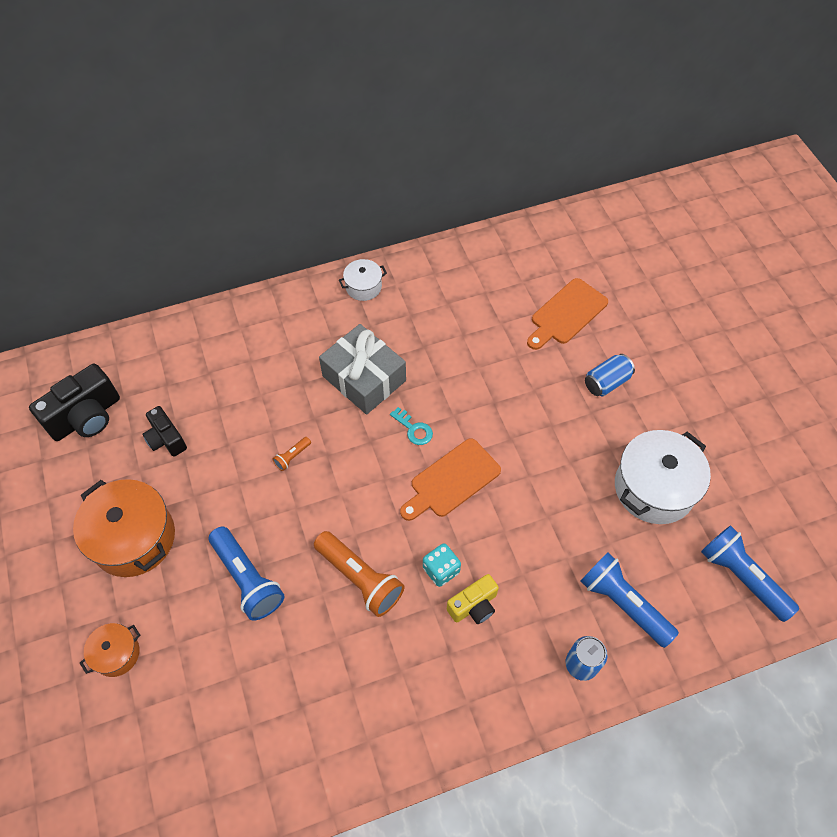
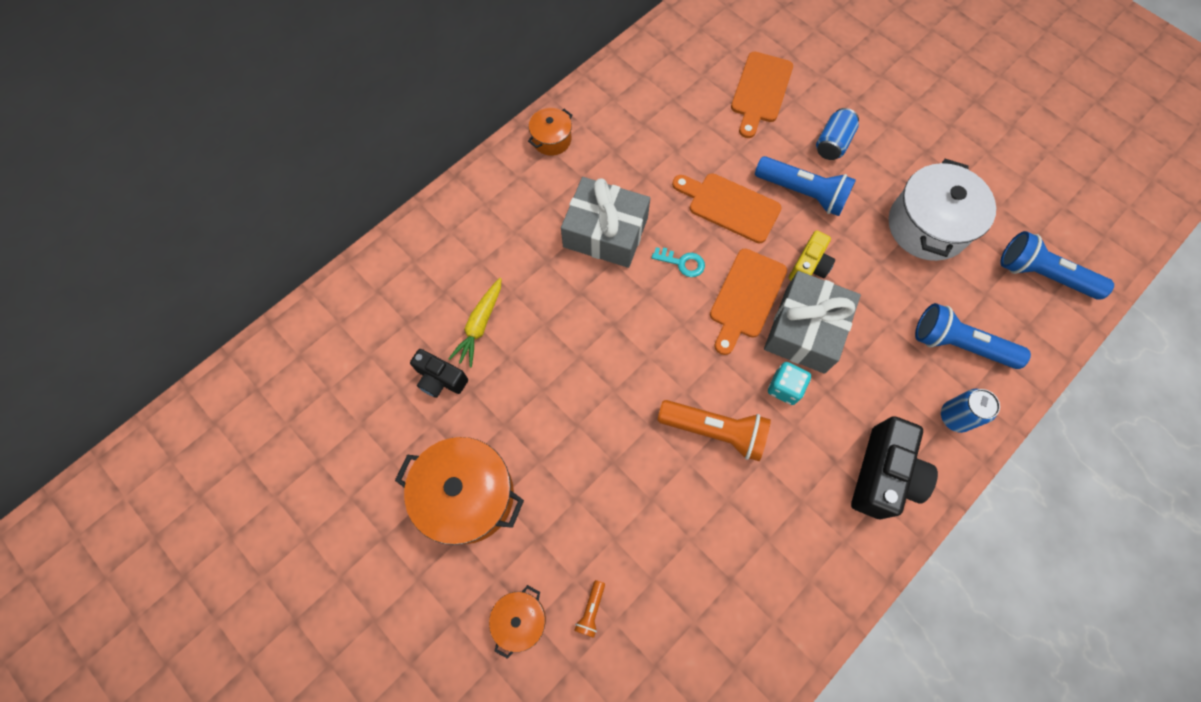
camera: 25 degrees left, 10 degrees up
black camera [29,364,120,441] -> black camera moved to [851,416,938,519]
blue flashlight [209,526,285,621] -> blue flashlight moved to [755,156,856,216]
orange flashlight [272,437,311,471] -> orange flashlight moved to [574,580,605,638]
white pot [339,259,387,301] -> orange pot [528,108,573,156]
yellow camera [447,574,499,624] -> yellow camera moved to [789,230,835,281]
none -> yellow carrot [448,278,502,367]
none -> orange cutting board [672,173,782,243]
none -> grey gift [764,271,861,374]

